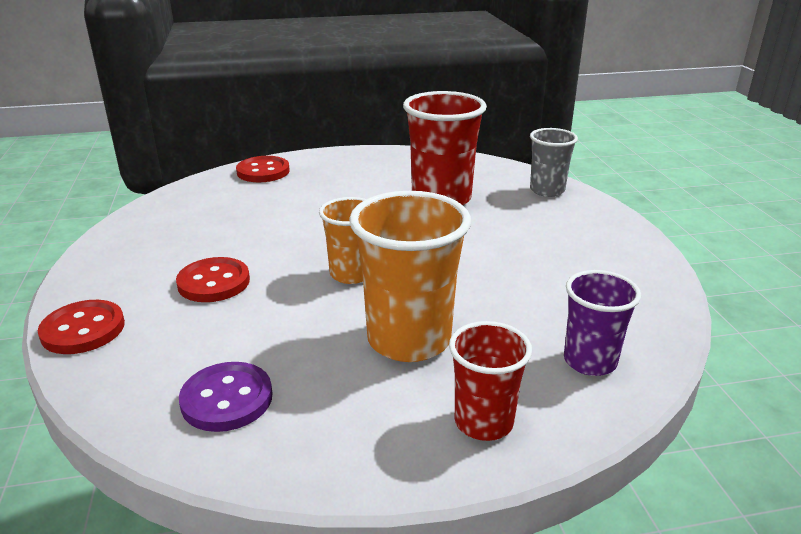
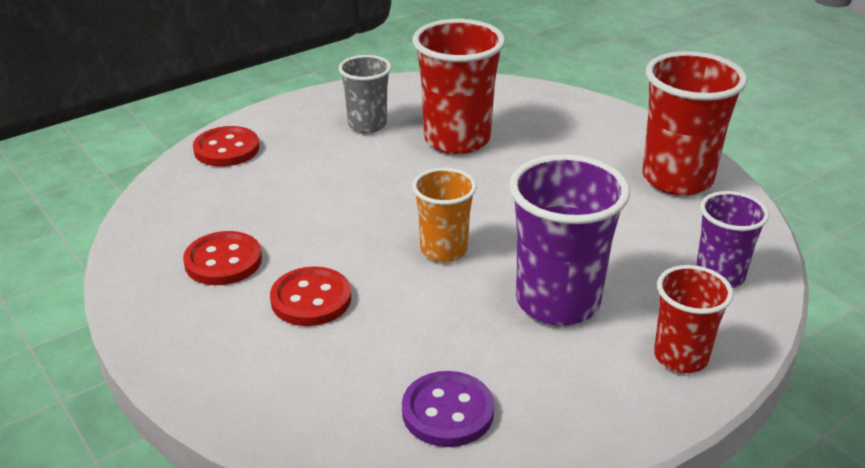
camera: 25 degrees left, 5 degrees up
red button [38,300,125,354] -> red button moved to [183,231,262,285]
orange cup [349,191,471,362] -> purple cup [509,154,630,326]
grey cup [530,128,578,197] -> grey cup moved to [338,55,391,133]
none -> red cup [642,51,747,196]

